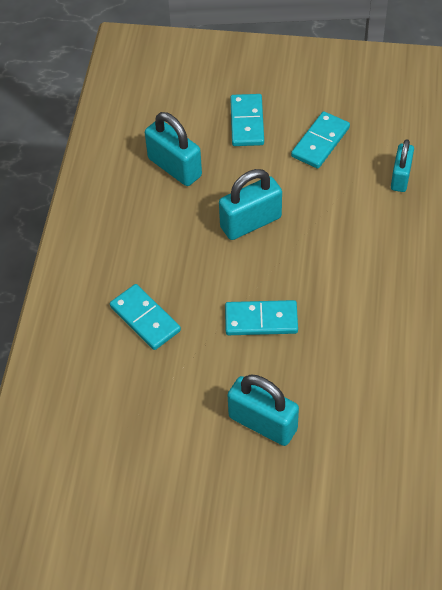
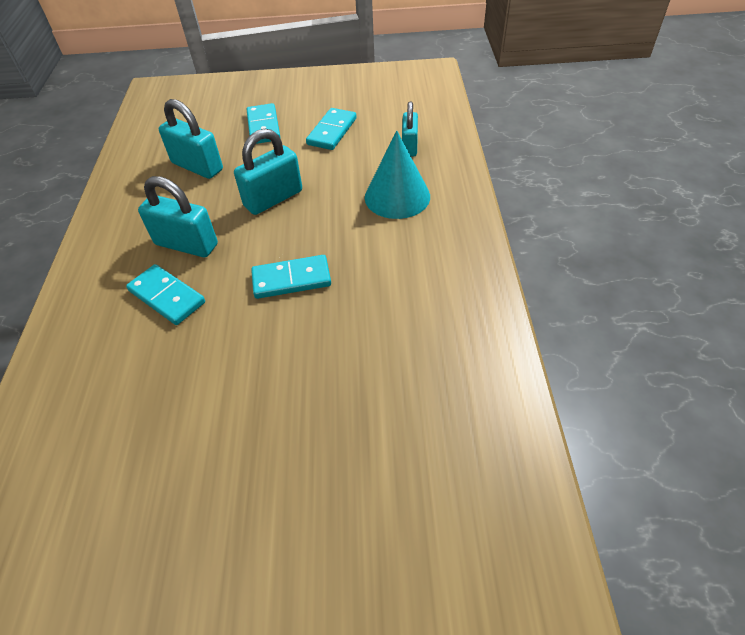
camera: 10 degrees left, 5 degrees down
turquoise padlock [228,374,299,446] -> turquoise padlock moved to [138,176,218,257]
none -> turquoise cone [365,131,430,219]

